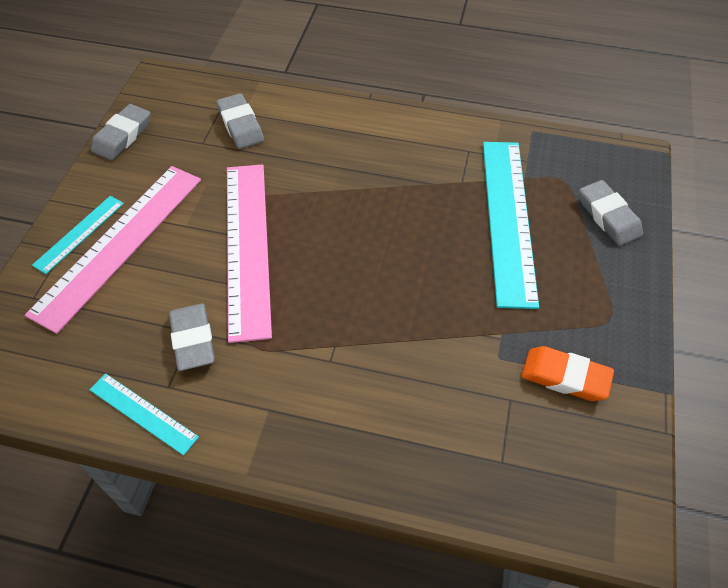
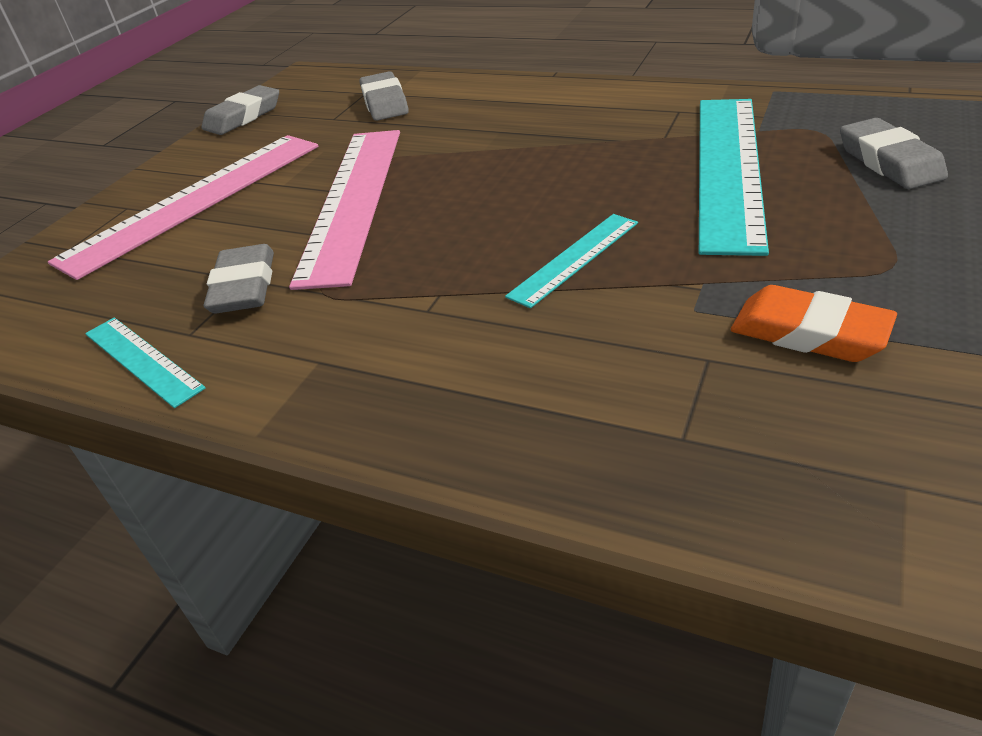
camera: 15 degrees right, 15 degrees down
turquoise ruler [32,196,124,274] -> turquoise ruler moved to [505,214,638,308]

